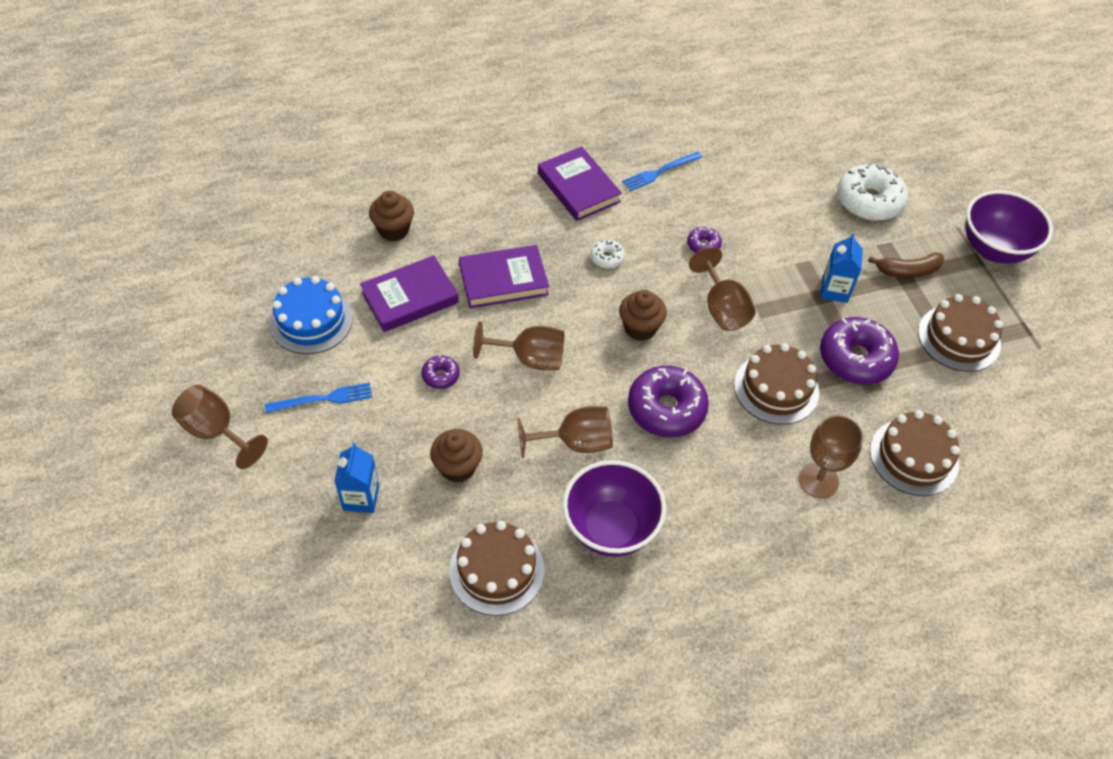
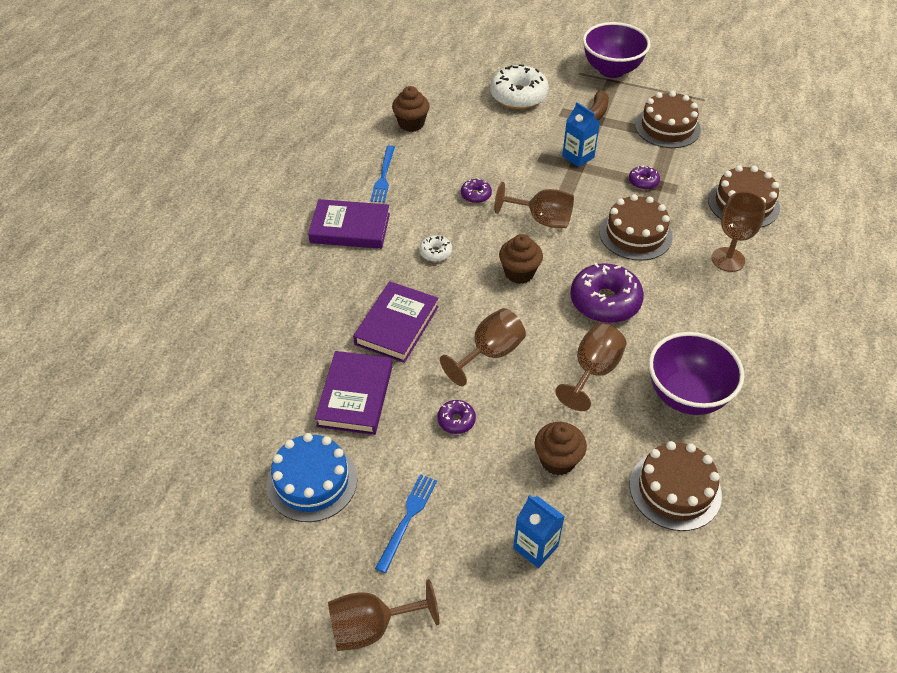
camera: 50 degrees left, 5 degrees down
brown cupcake [369,191,414,241] -> brown cupcake moved to [392,86,430,132]
purple donut [820,317,899,384] -> purple donut [629,166,660,190], size x0.48

